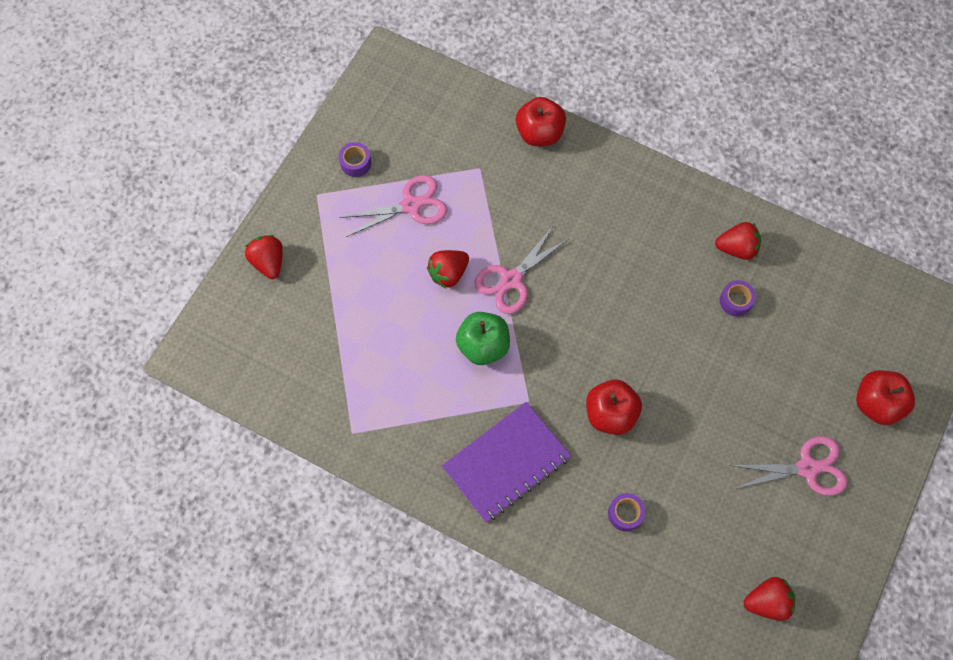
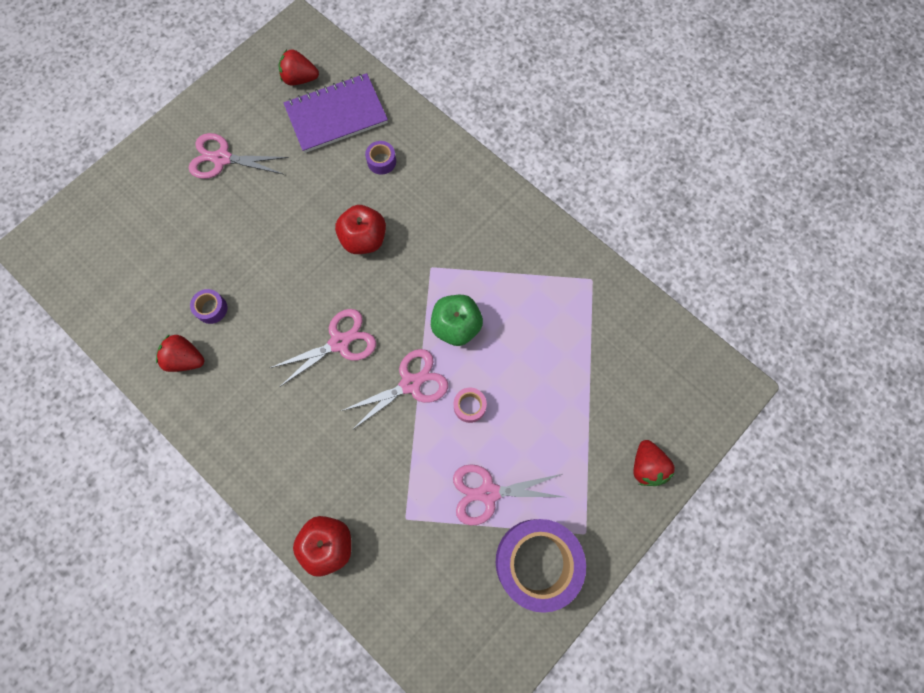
camera: 165 degrees left, 5 degrees up
purple tape [339,142,371,177] -> purple tape [496,519,586,613], size x2.40
red strawberry [427,250,469,289] -> pink tape [454,388,487,423]
purple notebook [442,402,571,522] -> purple notebook moved to [283,73,388,153]
red apple [856,370,915,425] -> none
none -> pink scissors [270,309,376,387]

